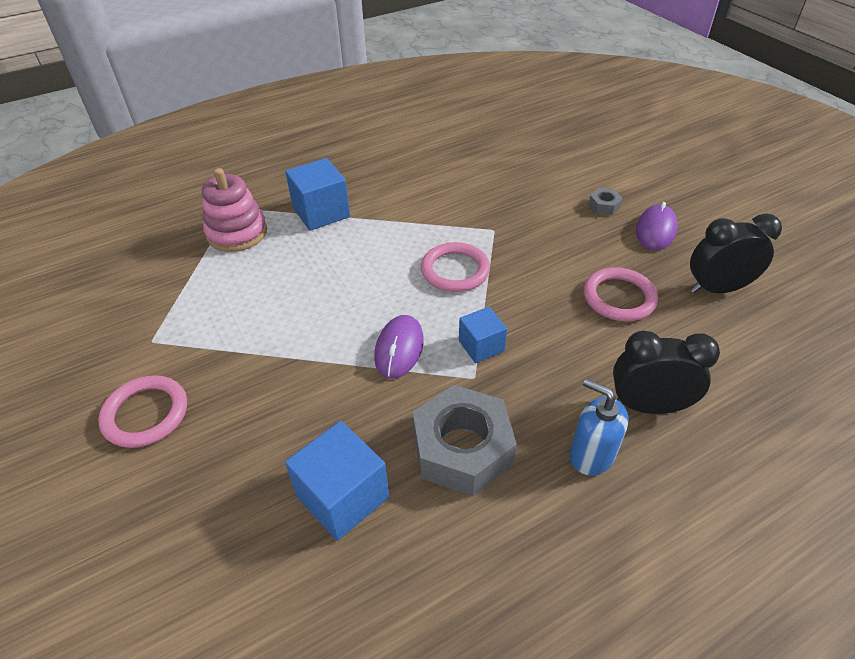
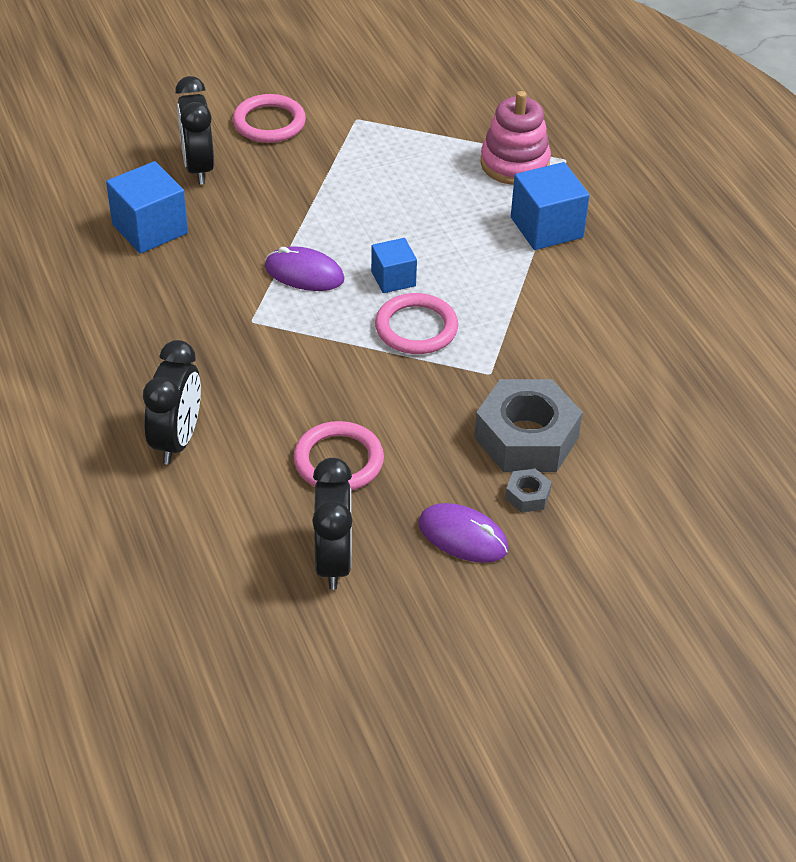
camera: 95 degrees right, 0 degrees up
grey nut [413,385,517,496] -> grey nut moved to [474,379,583,472]
blue cube [459,307,507,363] -> blue cube moved to [371,238,417,293]
blue soap dispenser [570,379,628,476] -> none
none -> black clock [175,76,214,185]

